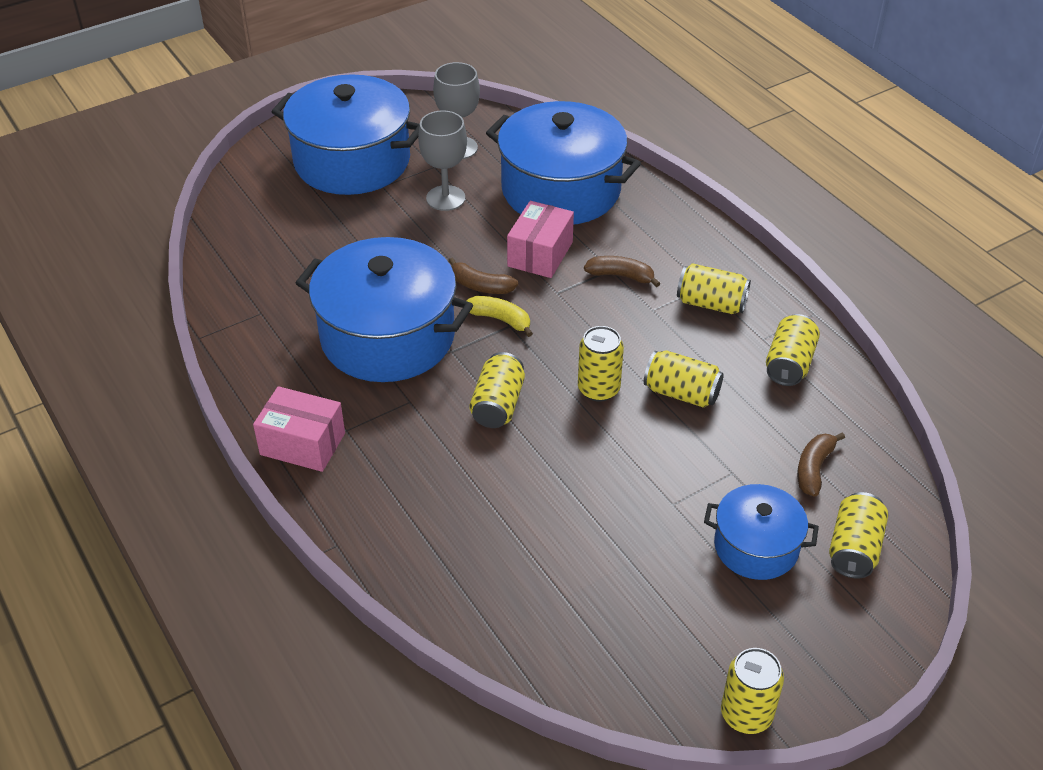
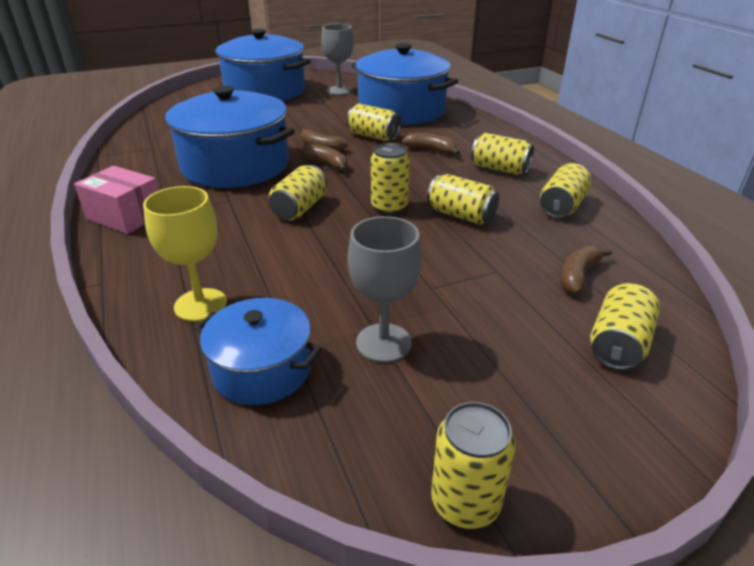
camera: 10 degrees right, 10 degrees down
grey goblet [418,110,467,211] -> grey goblet moved to [348,216,422,363]
yellow banana [467,296,533,337] -> brown banana [299,144,347,172]
pink box [507,201,574,278] -> yellow can [347,104,401,141]
blue pot [704,484,819,580] -> blue pot moved to [195,298,322,405]
none -> yellow goblet [143,186,227,322]

